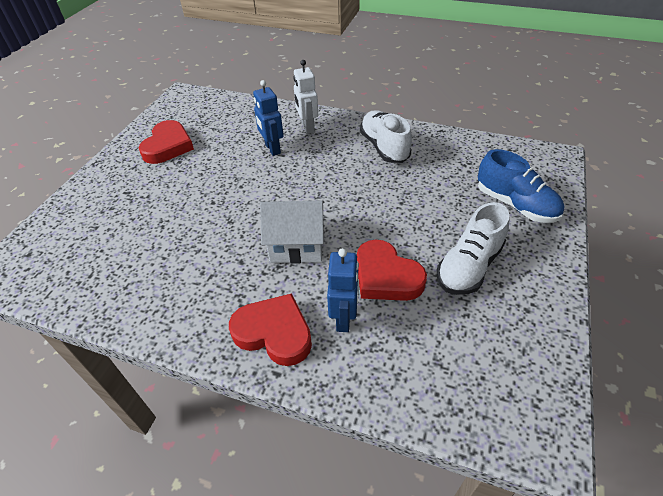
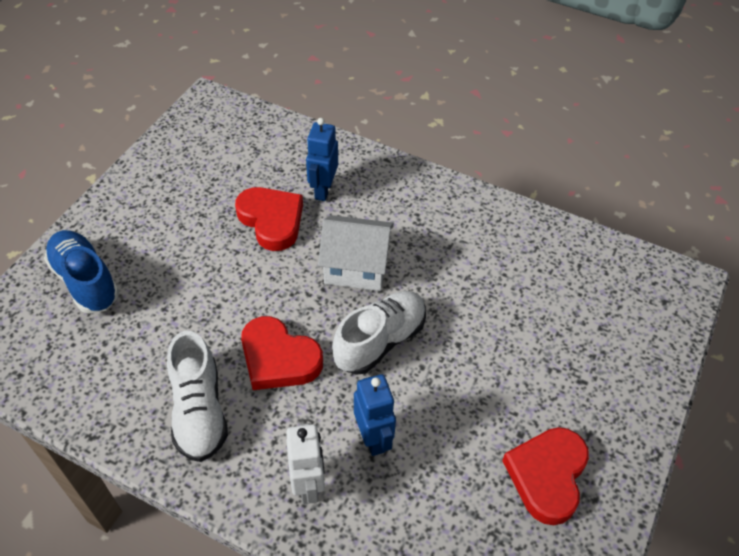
camera: 175 degrees left, 5 degrees up
red heart [229,293,312,366] -> red heart moved to [241,316,323,390]
white shoe [437,202,509,295] -> white shoe moved to [332,291,426,375]

